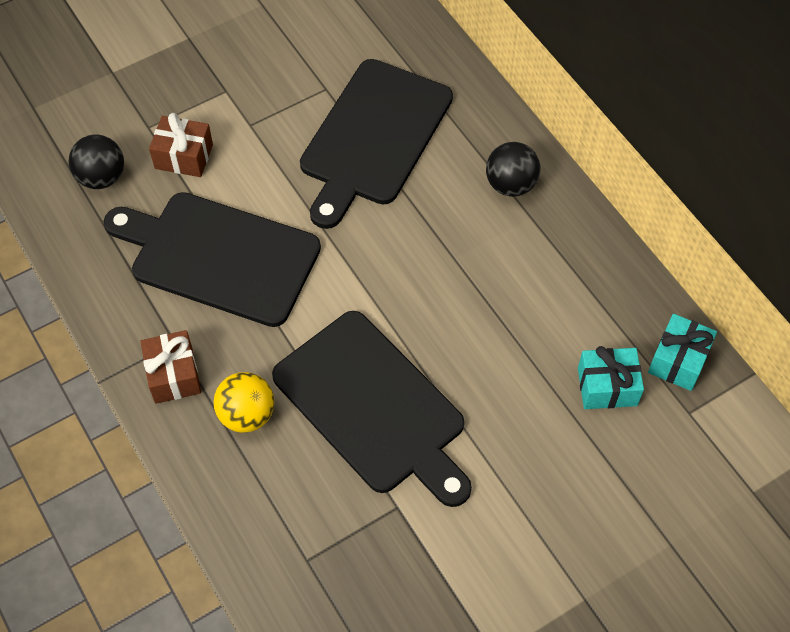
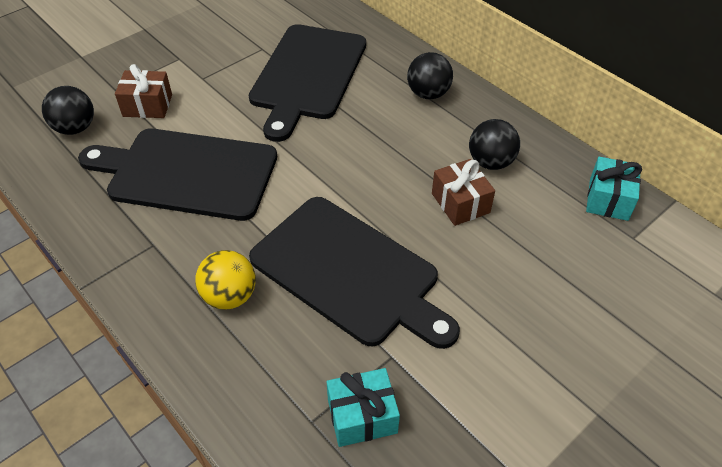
camera: 10 degrees left, 10 degrees down
brown gift [140,330,201,404] -> brown gift moved to [432,159,495,226]
turquoise gift [578,346,644,409] -> turquoise gift moved to [327,368,400,447]
none -> black ball [469,119,520,170]

